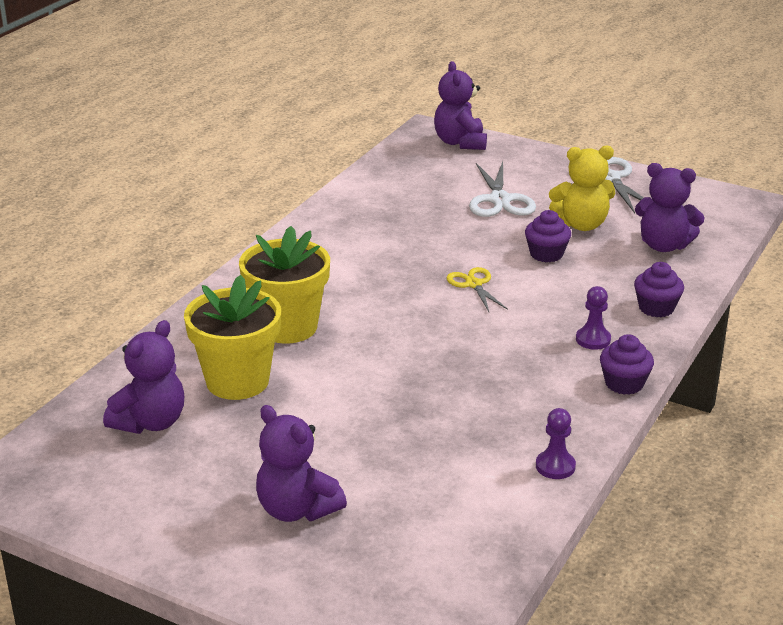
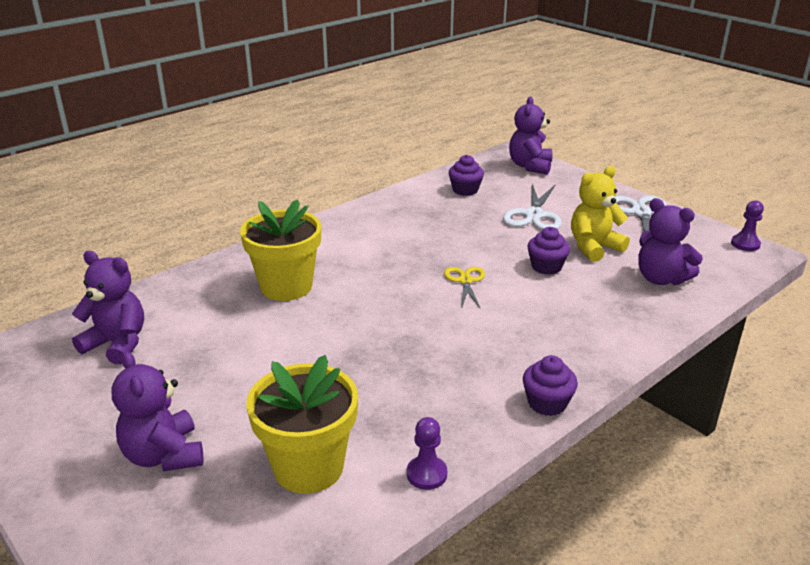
camera: 20 degrees right, 0 degrees up
purple teddy bear [103,320,184,434] -> purple teddy bear turned 120 degrees counterclockwise [72,251,144,365]
yellow flower pot [184,275,281,400] -> yellow flower pot moved to [246,355,358,494]
yellow teddy bear [549,146,616,231] -> yellow teddy bear turned 135 degrees clockwise [571,166,630,262]
purple pawn [576,286,611,350] -> purple pawn moved to [731,200,764,251]
purple cupcake [634,262,684,317] -> purple cupcake moved to [449,155,484,196]

